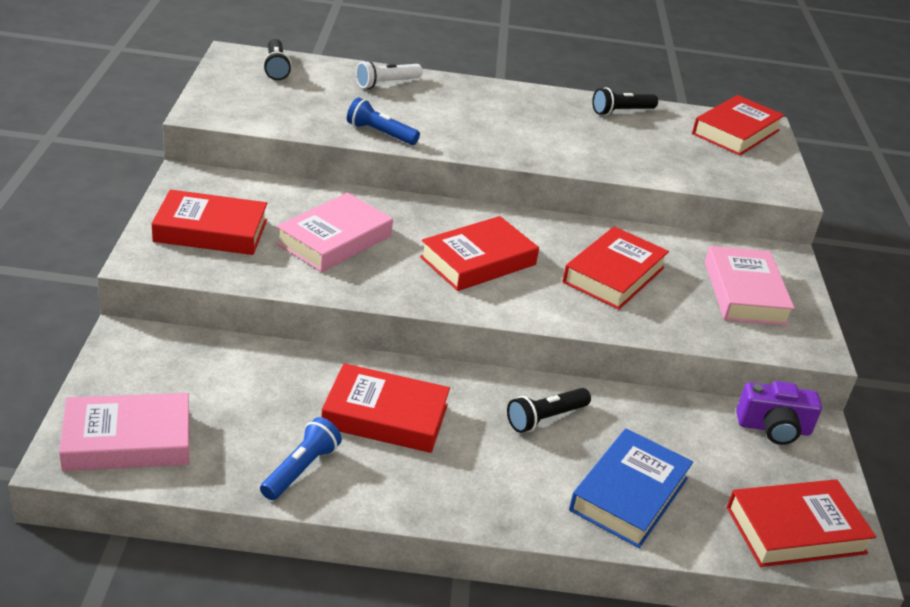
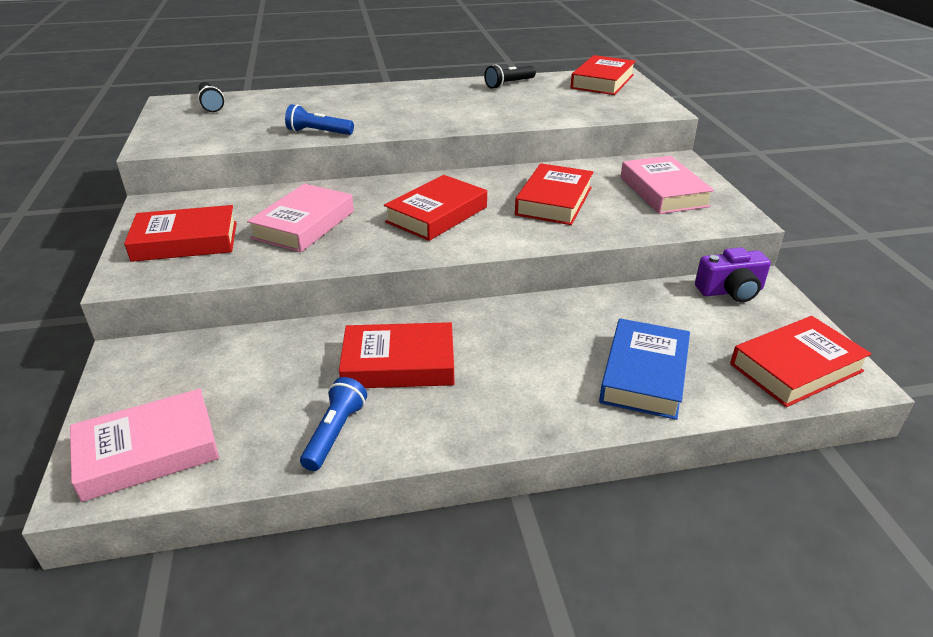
camera: 10 degrees left, 0 degrees up
white flashlight [356,60,423,89] -> none
black flashlight [507,388,591,433] -> none

